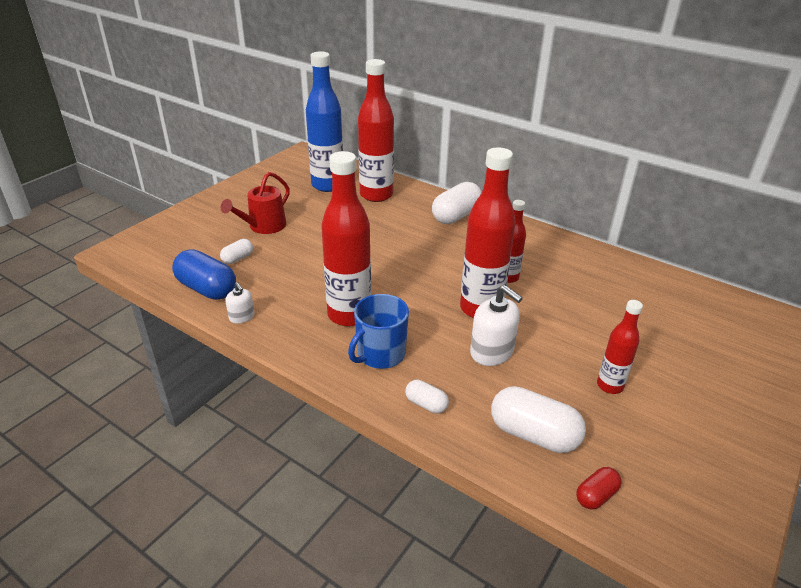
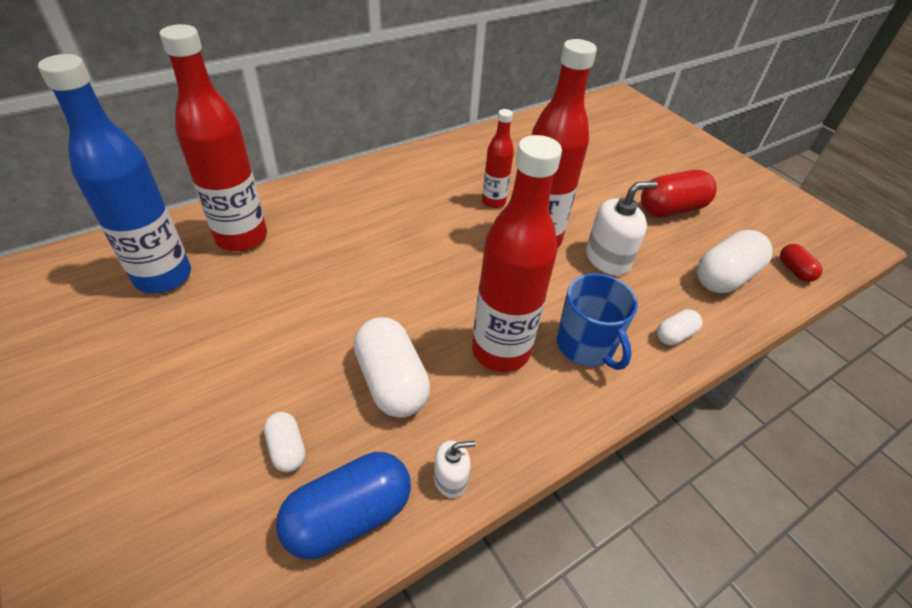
camera: 70 degrees left, 10 degrees up
red watering can [221,172,290,234] -> none
white capsule [432,182,482,224] -> white capsule moved to [354,317,430,418]
red bottle [597,300,643,394] -> red capsule [641,170,717,217]

